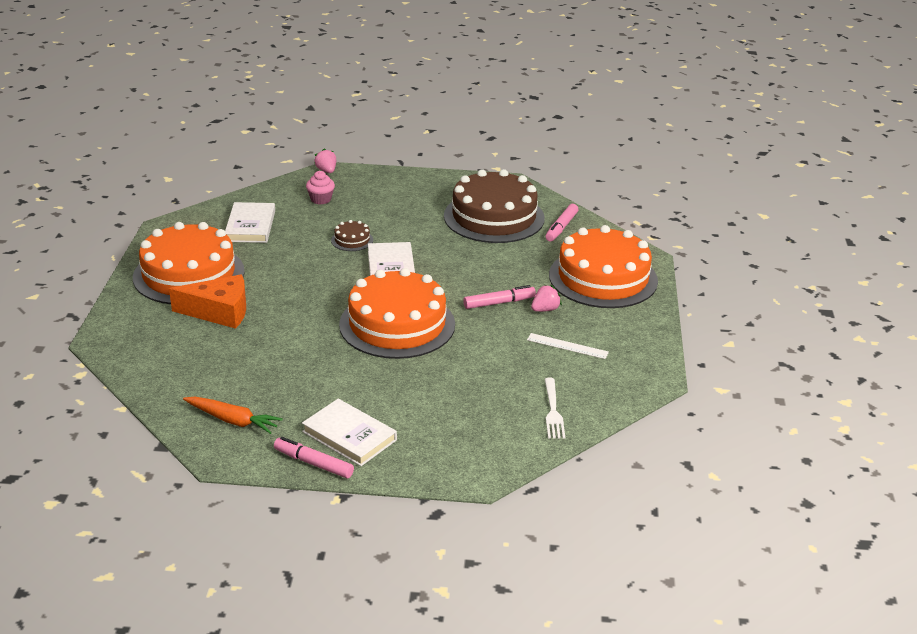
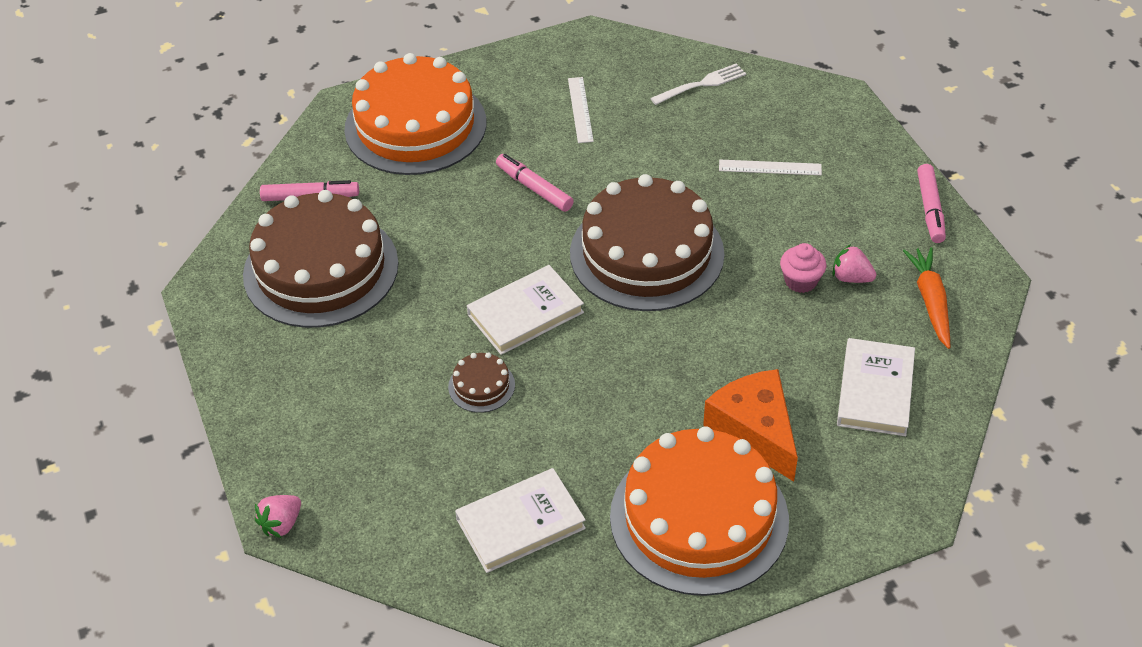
camera: 115 degrees left, 15 degrees up
white book [302,399,397,466] -> white book moved to [837,338,915,436]
pink cupcake [306,171,335,204] -> pink cupcake moved to [780,243,826,293]
orange cake [339,268,455,359] -> brown cake [570,174,725,311]
pink strawberry [531,285,562,312] -> pink strawberry moved to [833,244,876,283]
none -> white ruler [719,160,822,175]

